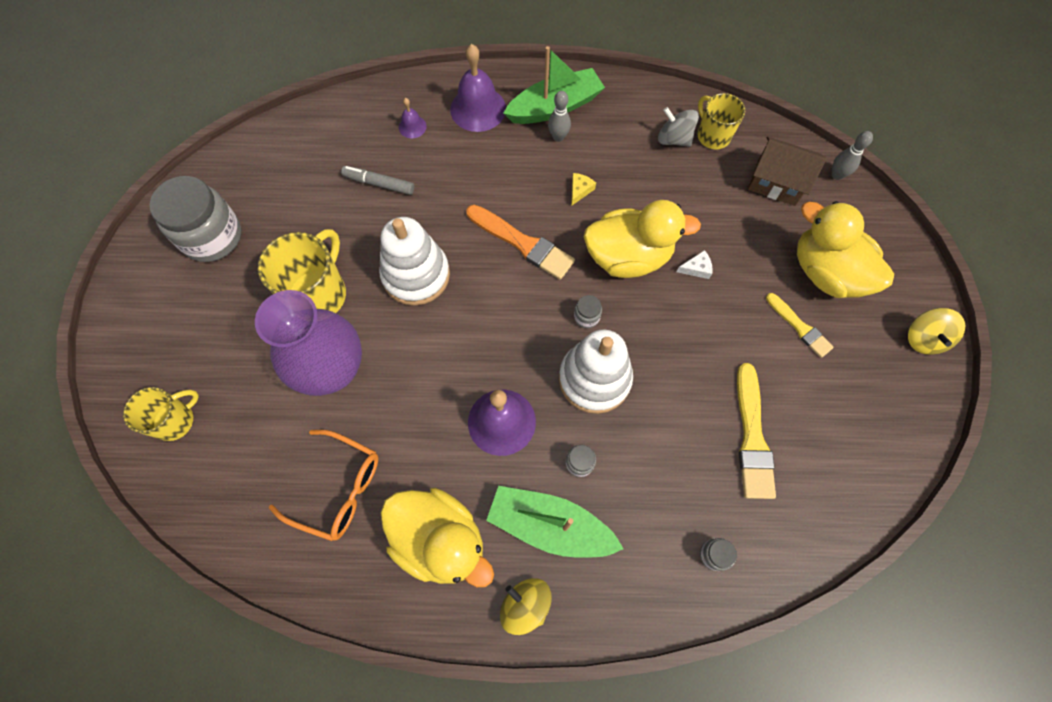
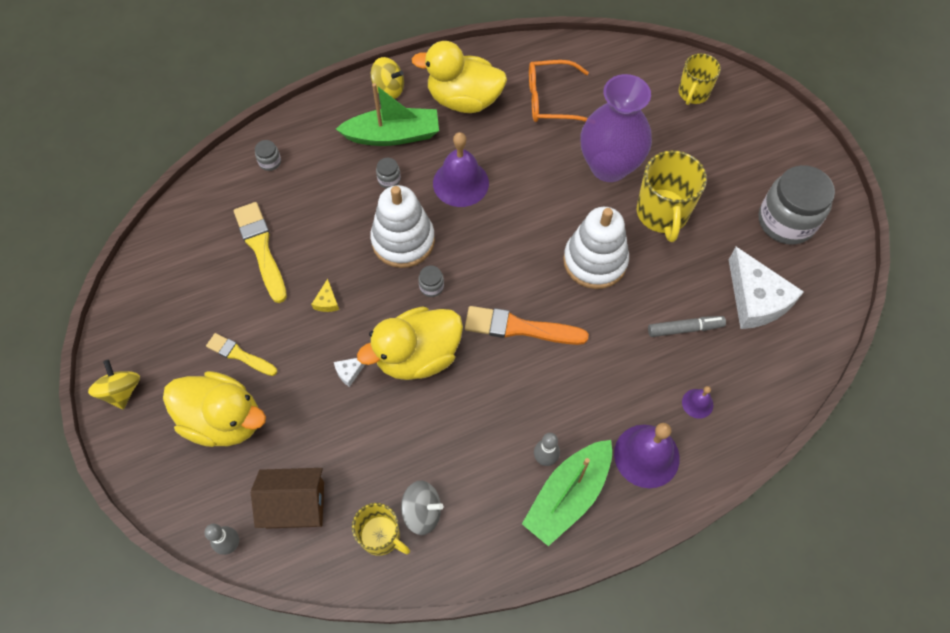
camera: 155 degrees right, 5 degrees down
yellow cheese [571,173,596,206] -> yellow cheese moved to [311,279,339,312]
none -> white cheese [729,247,804,329]

